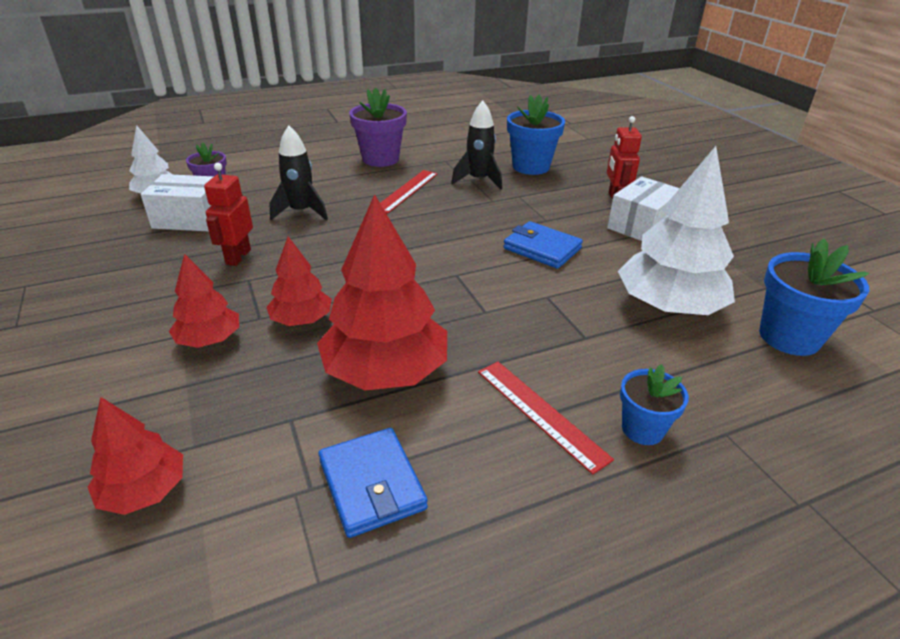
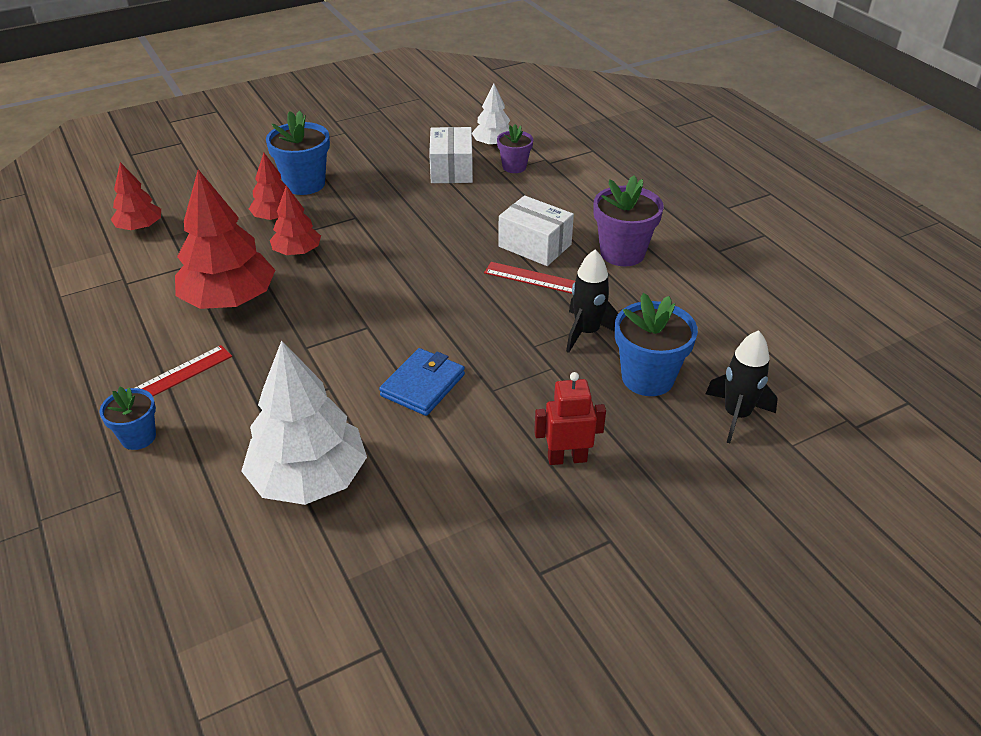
camera: 85 degrees right, 5 degrees up
red robot [204,163,253,266] -> none
black rocket [269,125,328,220] -> black rocket moved to [706,330,778,443]
blue wallet [319,428,428,538] -> none
white box [607,176,680,241] -> white box moved to [498,195,574,266]
blue flower pot [759,239,869,356] -> blue flower pot moved to [266,111,330,195]

